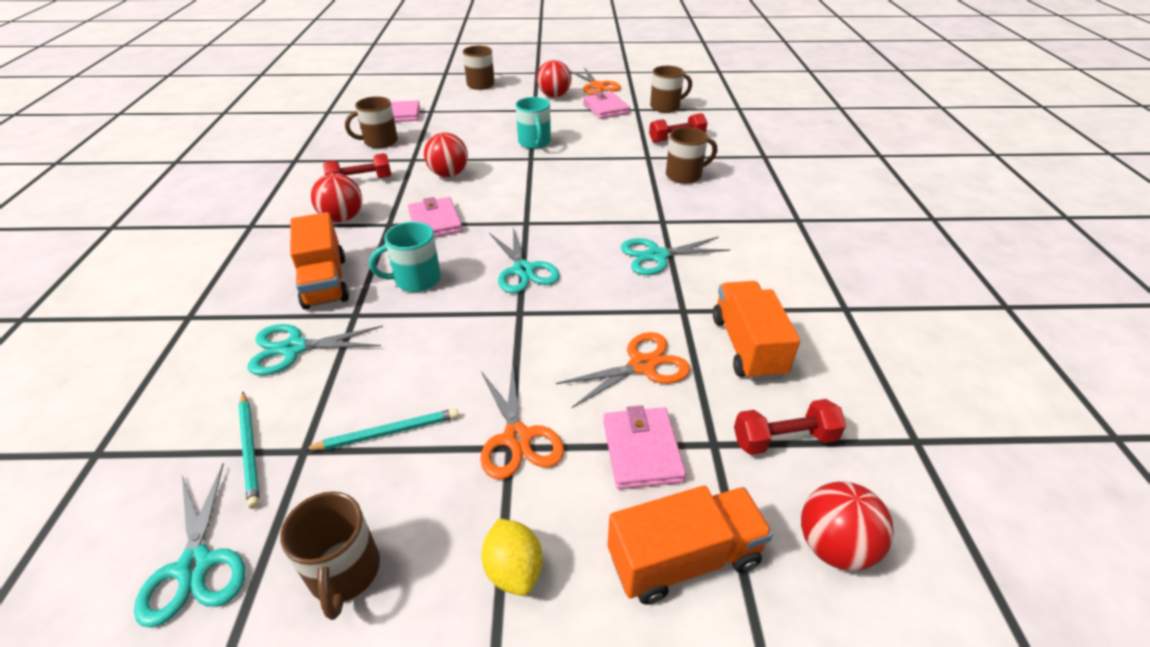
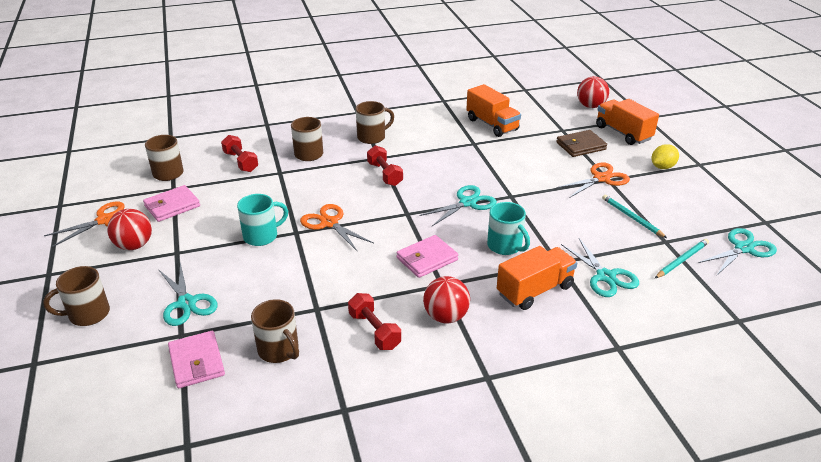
camera: 105 degrees left, 5 degrees down
brown mug [280,491,380,620] -> brown mug moved to [356,101,394,144]
red ball [424,132,468,177] -> none
orange scissors [556,332,690,408] -> orange scissors moved to [300,204,374,252]
pink wallet [603,405,686,489] -> brown wallet [556,130,607,157]
turquoise scissors [621,237,730,275] -> turquoise scissors moved to [158,262,217,326]
orange truck [713,281,800,381] -> orange truck turned 105 degrees counterclockwise [466,84,521,137]
red dumbbell [734,399,846,455] -> red dumbbell moved to [367,145,403,186]

